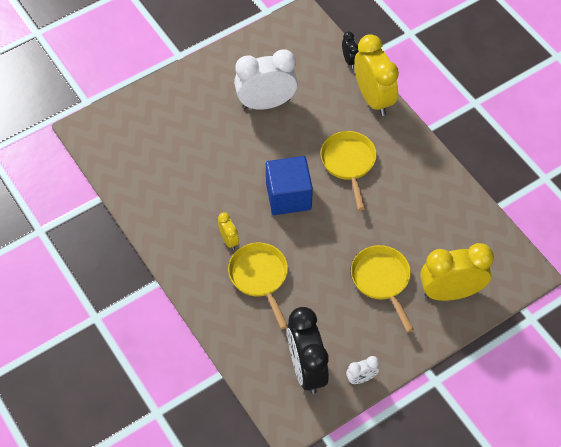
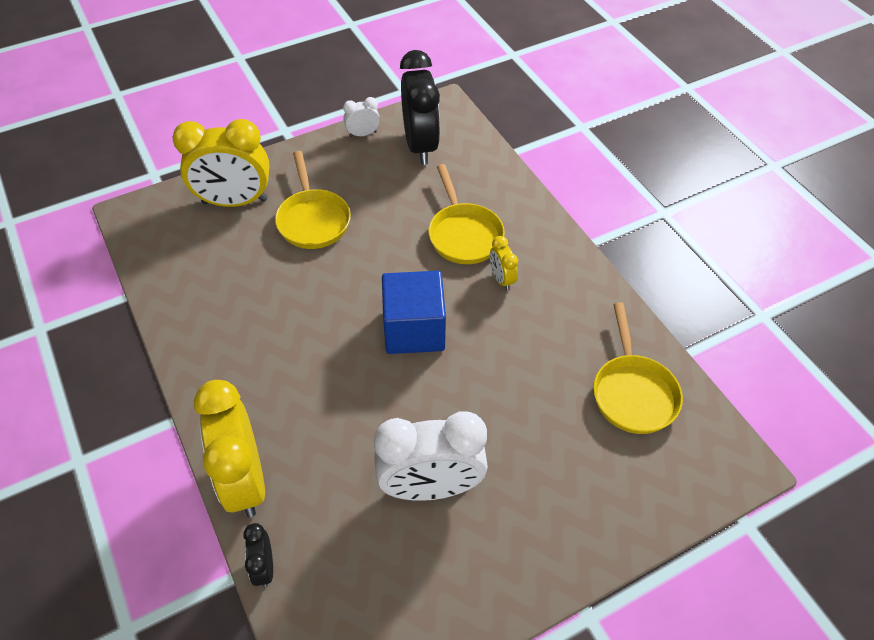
camera: 175 degrees left, 5 degrees down
yellow pan [320,131,377,210] -> yellow pan moved to [593,302,683,434]

